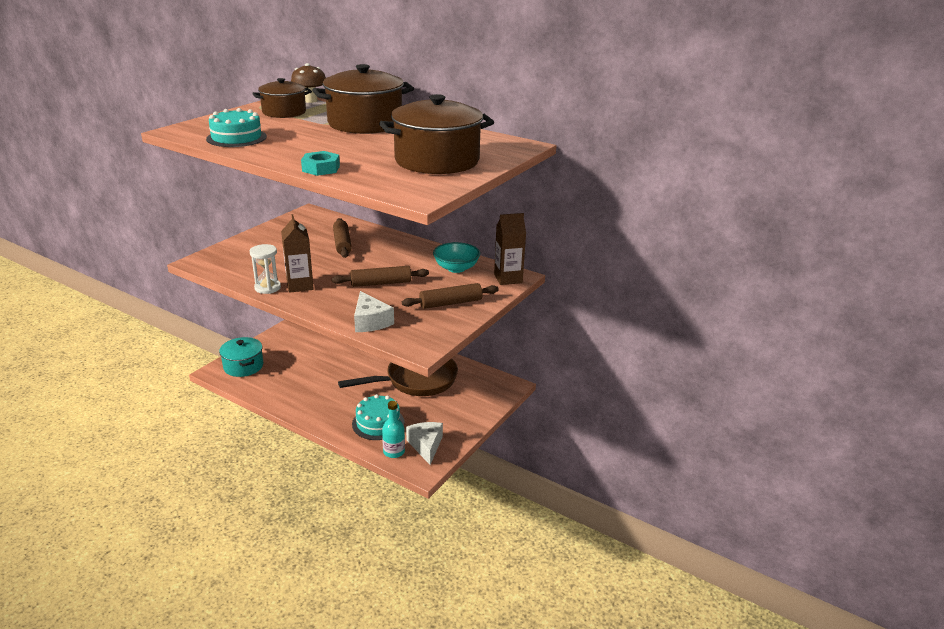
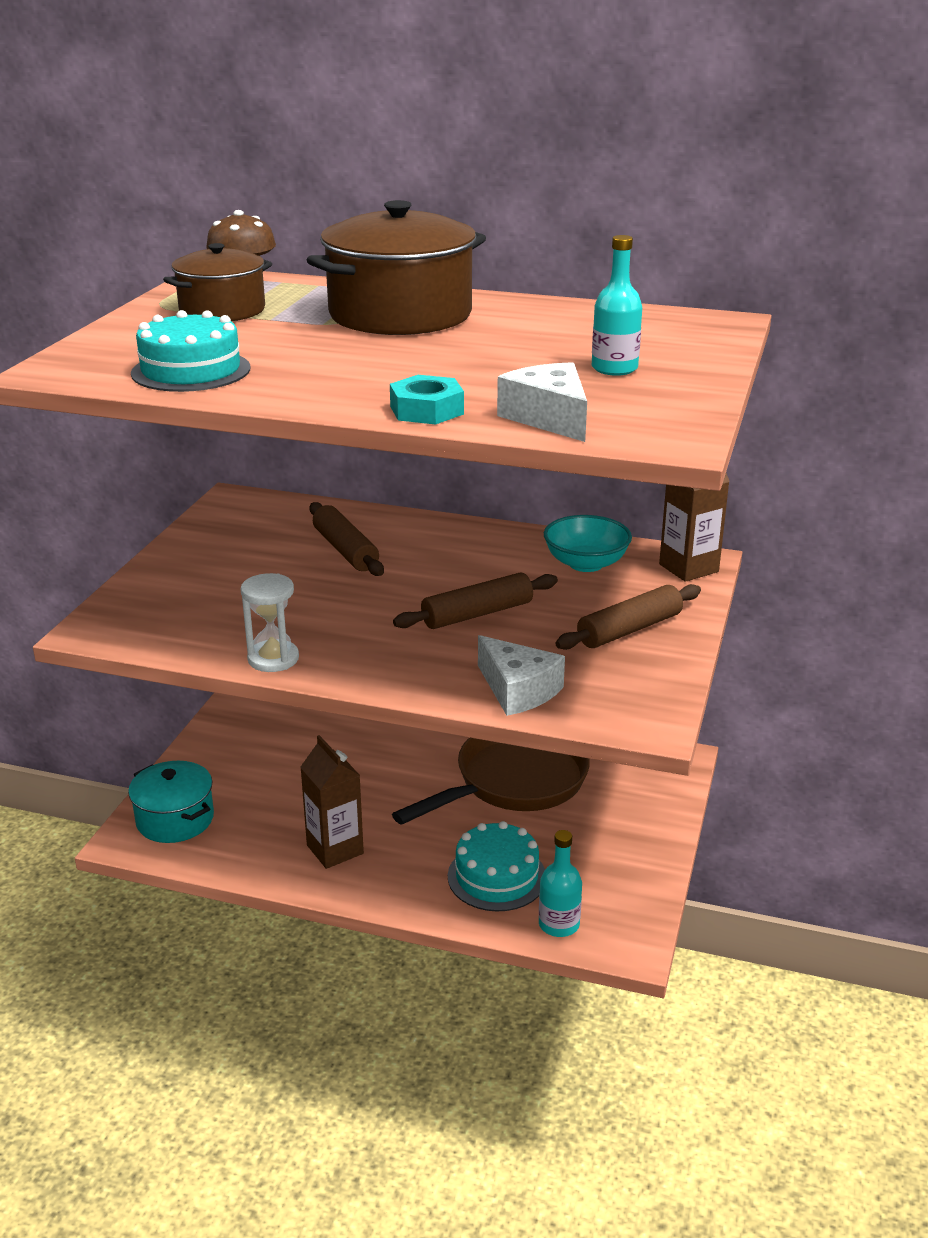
camera: 15 degrees left, 0 degrees up
brown carton [281,214,314,293] -> brown carton moved to [300,735,364,869]
brown pot [379,94,494,174] -> turquoise bottle [592,235,642,376]
white cheese [406,422,443,465] -> white cheese moved to [497,362,587,442]

